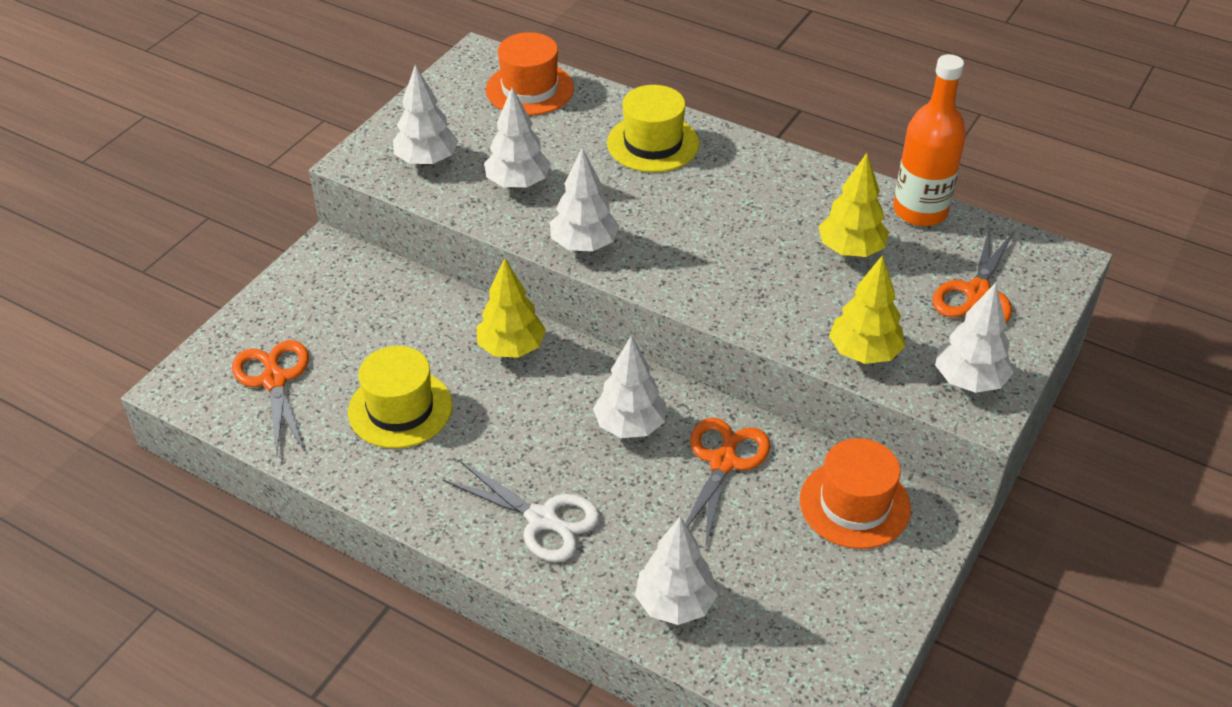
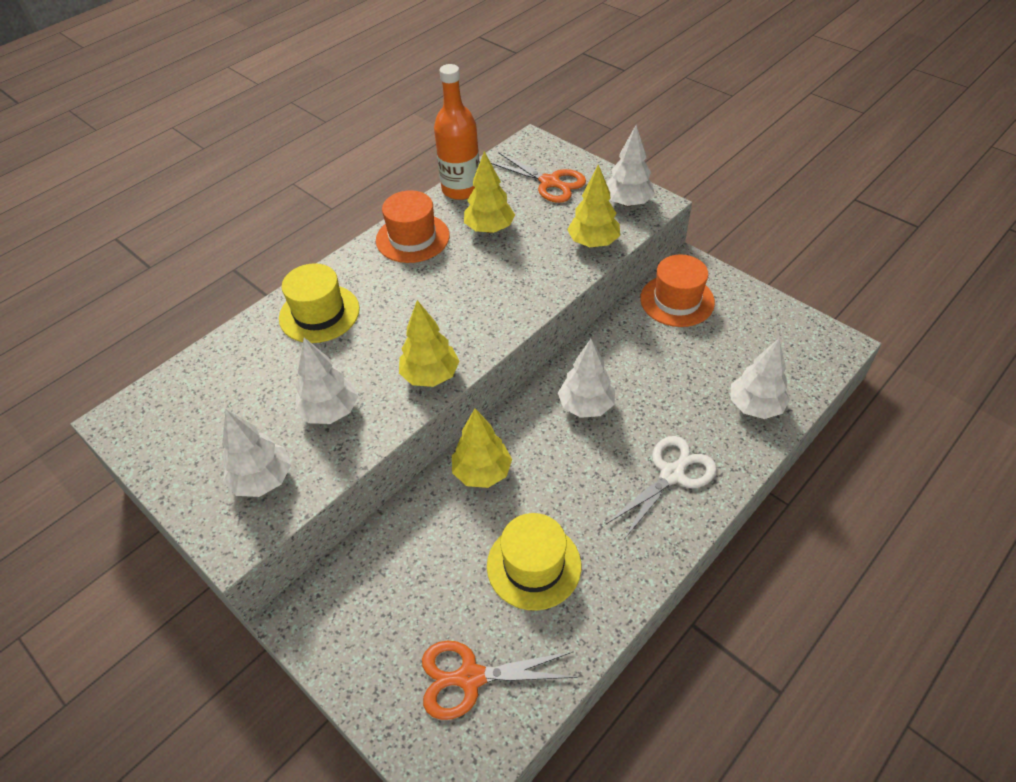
camera: 75 degrees left, 5 degrees up
orange hat [486,32,574,116] -> orange hat moved to [376,190,450,263]
white tree [550,148,619,251] -> yellow tree [399,300,460,387]
orange scissors [685,418,770,549] -> none

